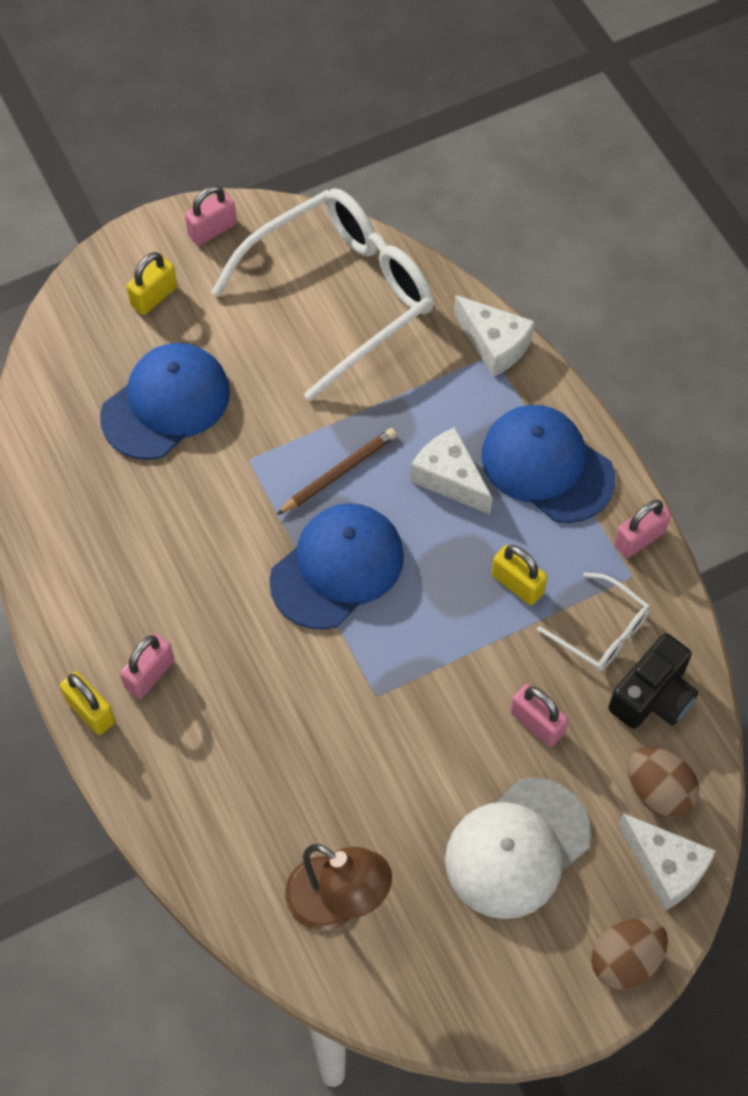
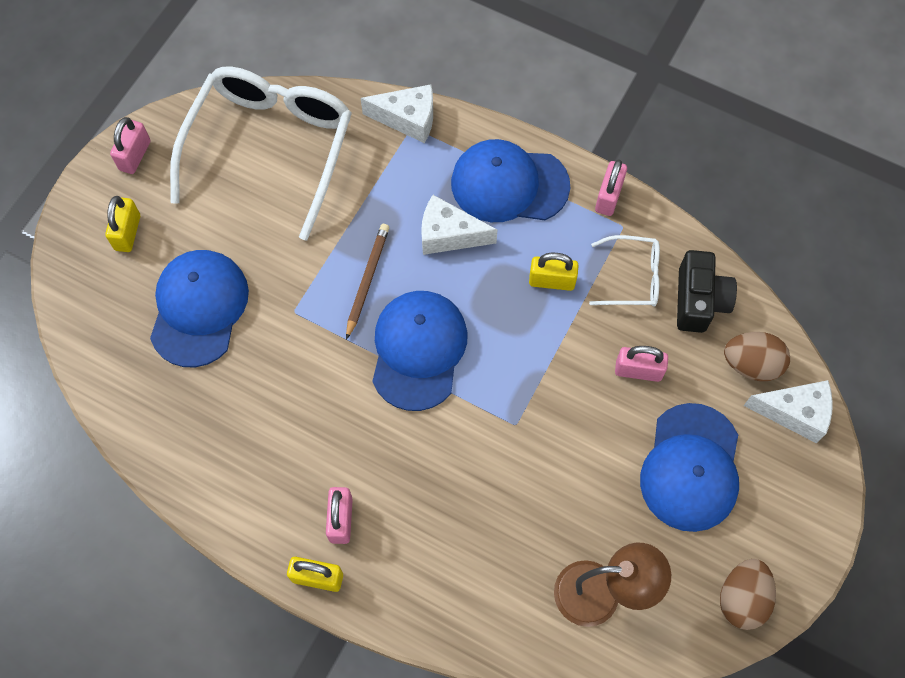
camera: 35 degrees left, 5 degrees up
white cap [445,778,591,919] -> blue cap [640,403,739,532]
brown egg [591,918,668,990] -> brown egg moved to [720,559,776,630]

